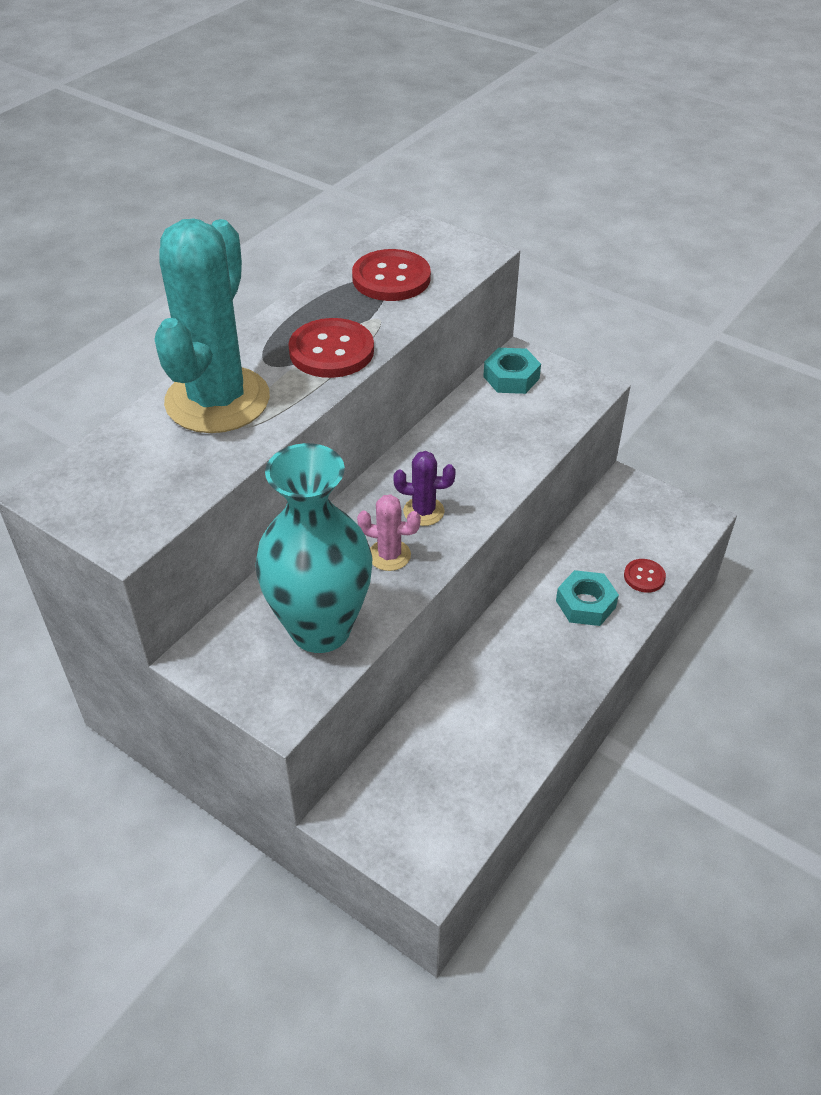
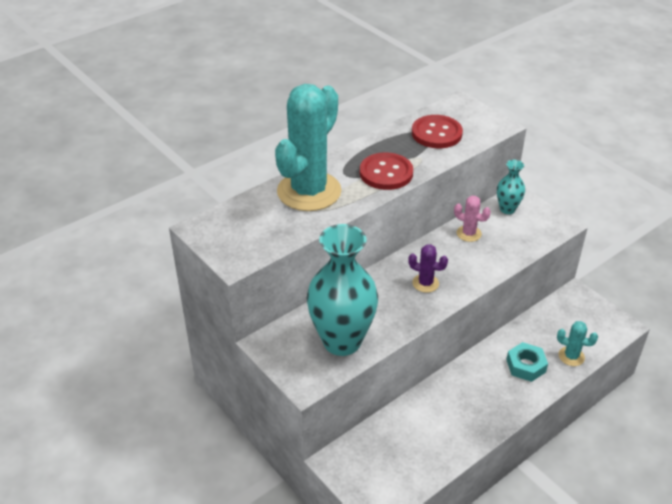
camera: 15 degrees right, 5 degrees down
pink cactus [357,494,421,571] -> pink cactus moved to [454,196,491,242]
turquoise nut [483,348,541,394] -> turquoise vase [497,160,525,214]
red button [624,559,666,593] -> turquoise cactus [557,321,598,366]

